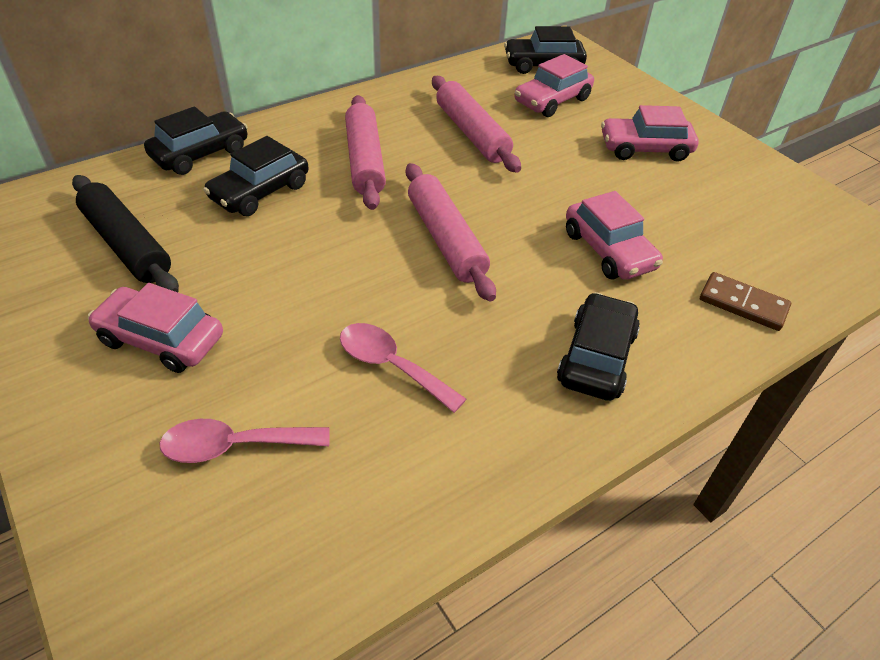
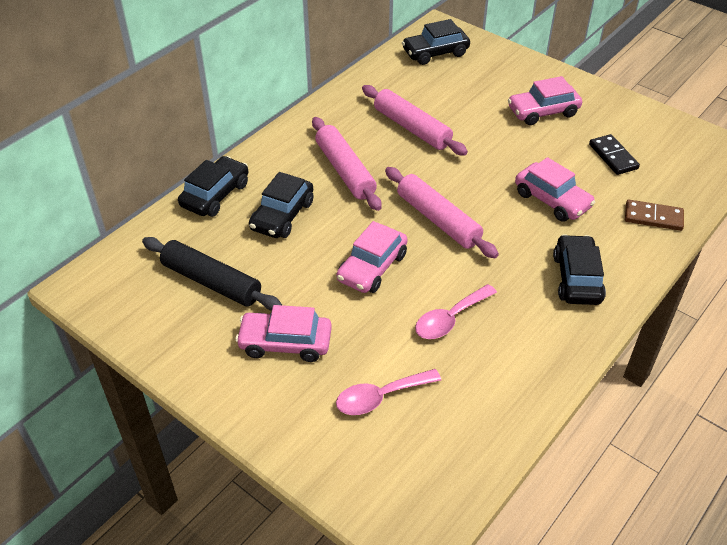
camera: 15 degrees left, 0 degrees up
pink spoon [340,323,466,413] -> pink spoon turned 60 degrees counterclockwise [415,284,497,339]
pink car [514,54,594,117] -> pink car moved to [336,221,408,293]
none -> black domino [589,134,640,175]

